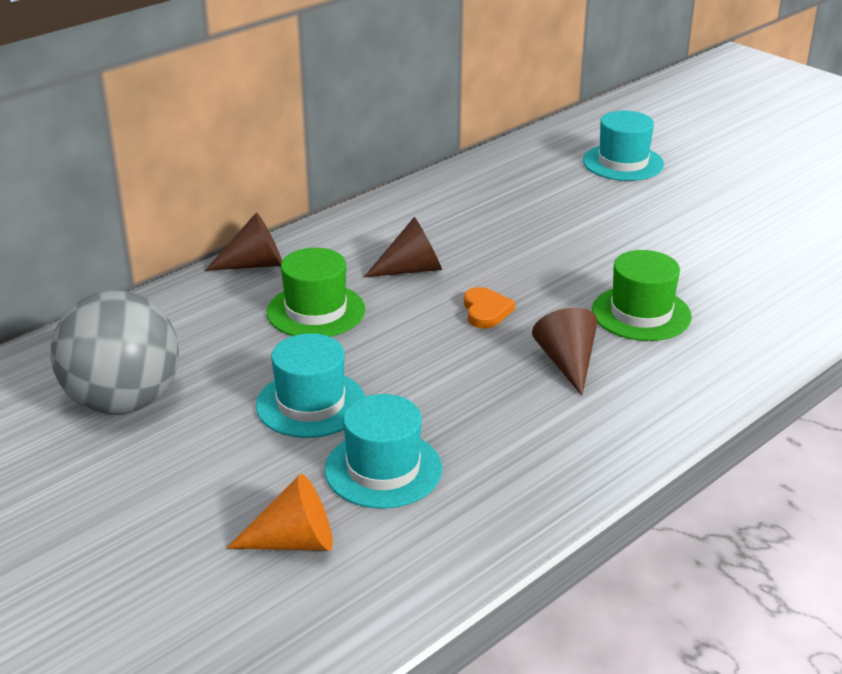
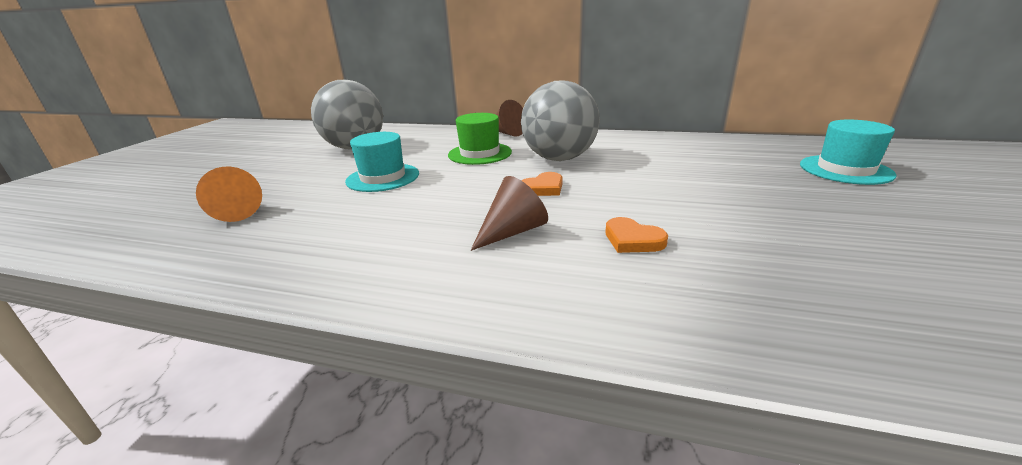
camera: 60 degrees right, 5 degrees down
turquoise hat [324,394,442,509] -> none
brown cone [364,217,442,277] -> grey ball [521,80,600,161]
green hat [592,250,692,341] -> orange heart [606,217,668,253]

